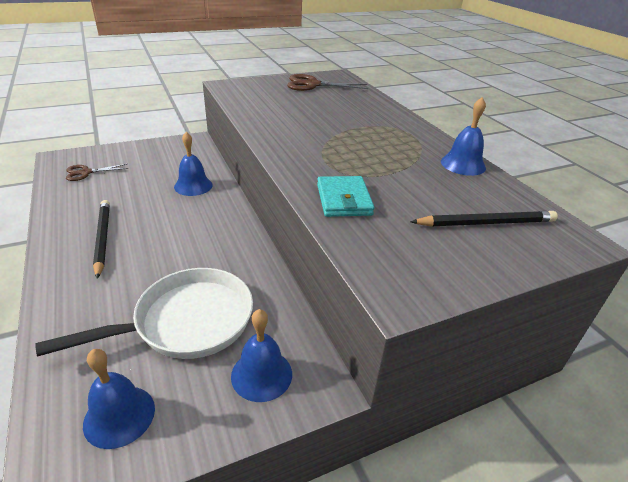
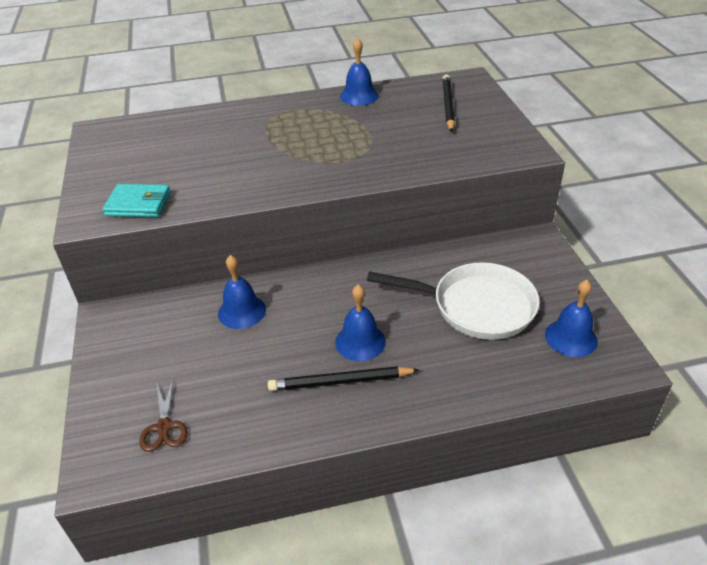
camera: 75 degrees left, 5 degrees up
white pan [35,268,253,359] -> white pan turned 120 degrees clockwise [367,262,540,340]
blue bell [231,309,292,402] -> blue bell moved to [335,284,386,361]
brown scissors [287,74,368,91] -> none
turquoise wallet [317,176,375,217] -> turquoise wallet moved to [103,184,171,217]

